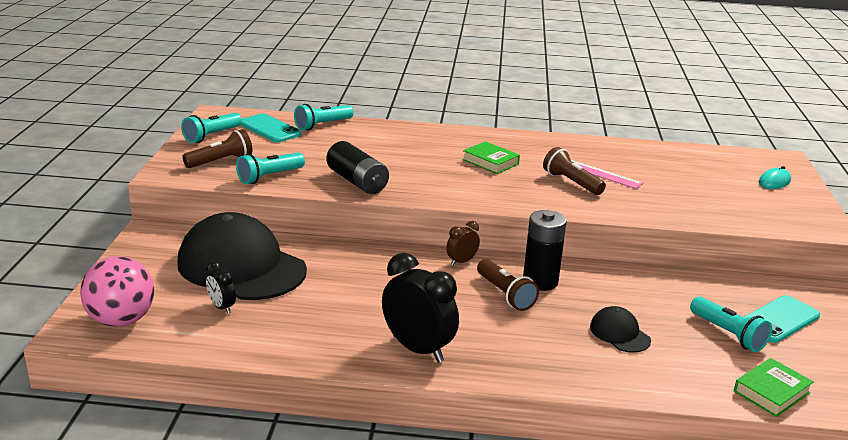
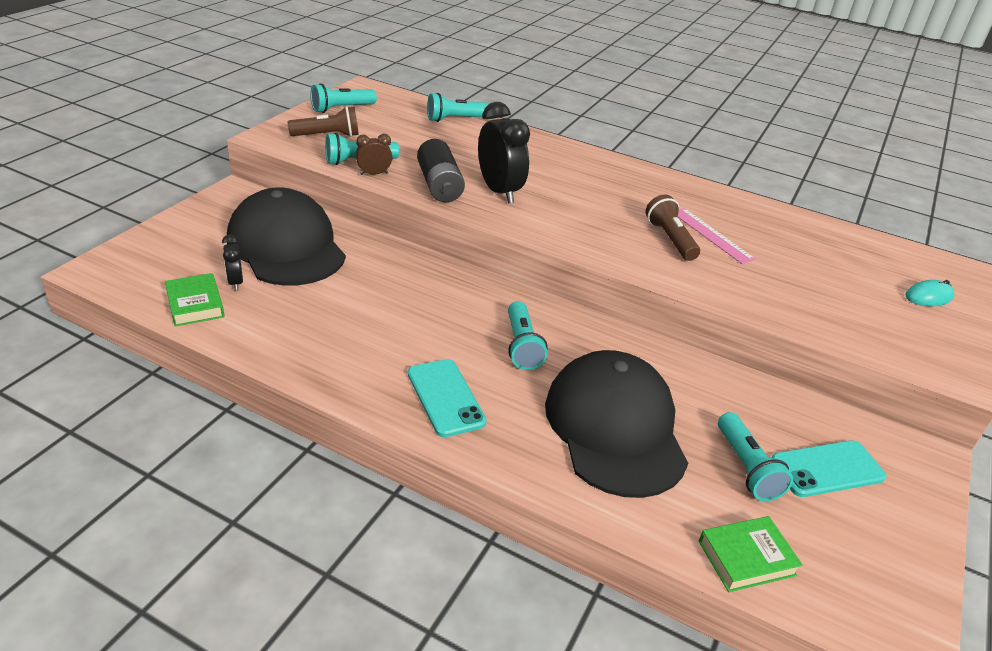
camera: 20 degrees right, 10 degrees up
pink ball [80,256,154,327] -> none
turquoise phone [241,113,302,143] -> turquoise phone moved to [408,359,487,437]
black clock [382,253,459,363] -> black clock moved to [478,102,530,203]
brown clock [446,221,480,266] -> brown clock moved to [356,134,392,175]
green book [463,141,520,174] -> green book moved to [165,273,224,326]
brown flashlight [477,259,539,311] -> turquoise flashlight [508,301,548,370]
black battery [523,210,567,291] -> none
black cap [590,306,651,353] -> black cap [545,350,688,498], size x2.29

